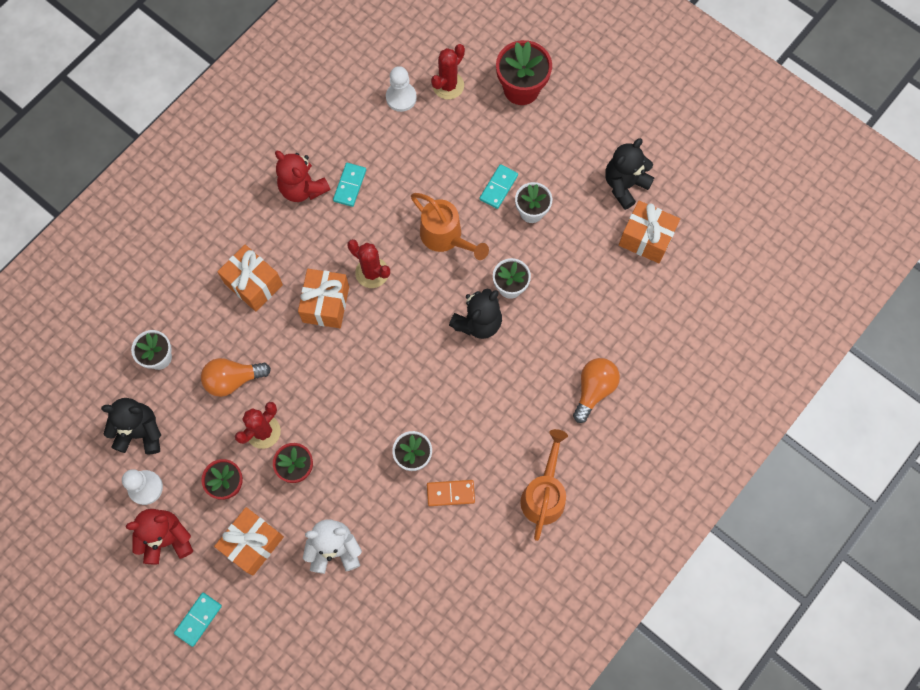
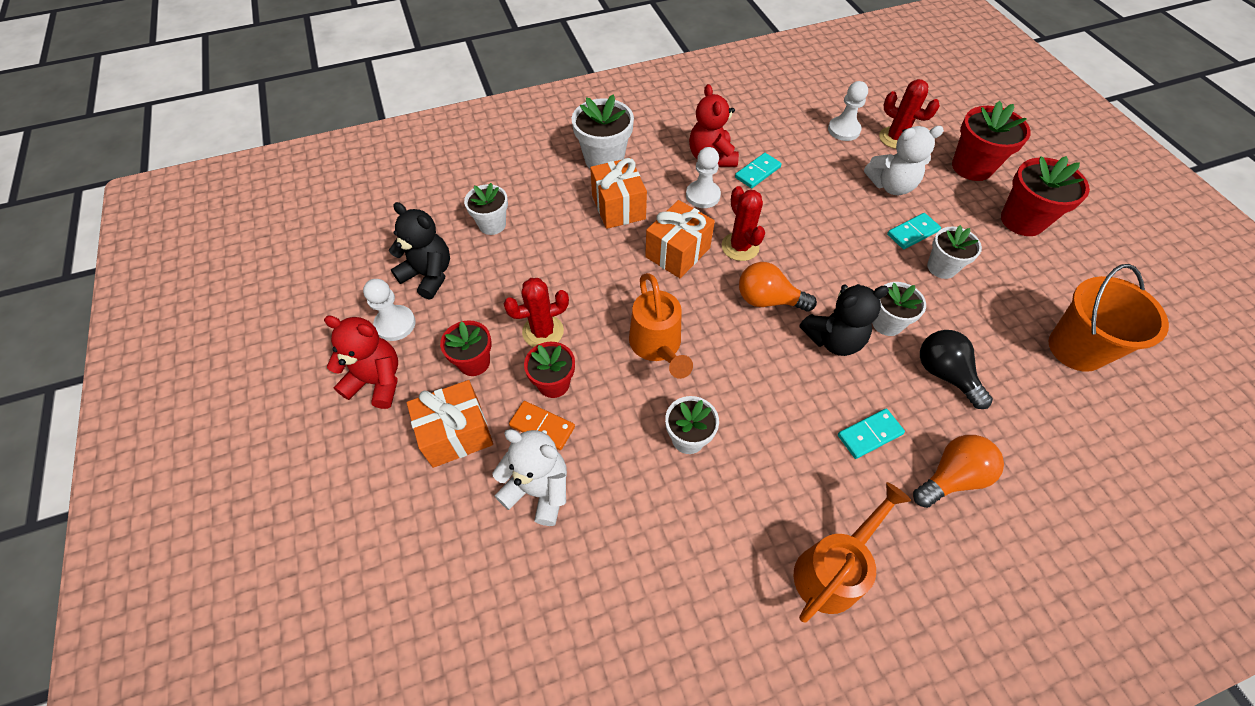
camera: 30 degrees right, 15 degrees down
turquoise domino [174,593,222,647] -> turquoise domino moved to [838,409,905,459]
orange light bulb [201,358,271,397] -> orange light bulb moved to [739,262,817,311]
orange watering can [411,193,489,260] -> orange watering can moved to [629,273,693,379]
orange domino [427,480,475,506] -> orange domino moved to [509,401,575,450]
red cactus [431,44,465,99] -> red cactus turned 60 degrees clockwise [879,79,940,149]
black teddy bear [605,138,654,210] -> none
orange gift [619,201,680,263] -> orange bucket [1049,264,1169,372]
none -> white flower pot [572,94,634,169]
none -> white pawn [686,147,721,208]
none -> white teddy bear [864,126,944,195]
none -> black light bulb [920,330,993,409]
none -> red flower pot [1001,156,1090,236]

